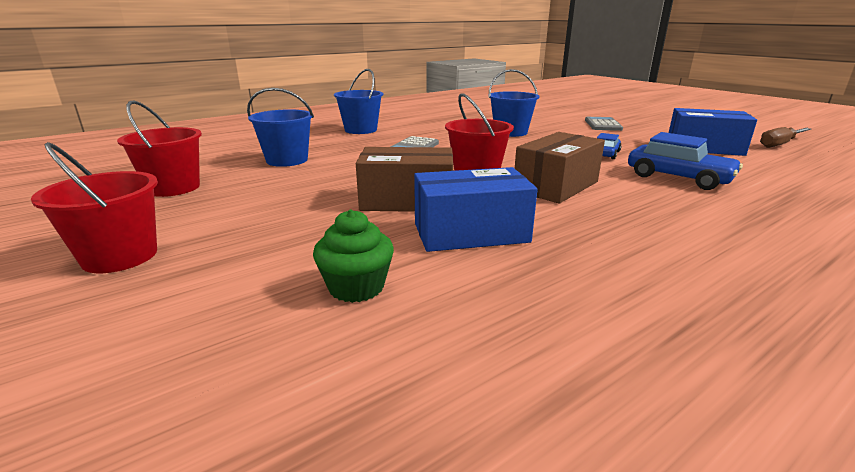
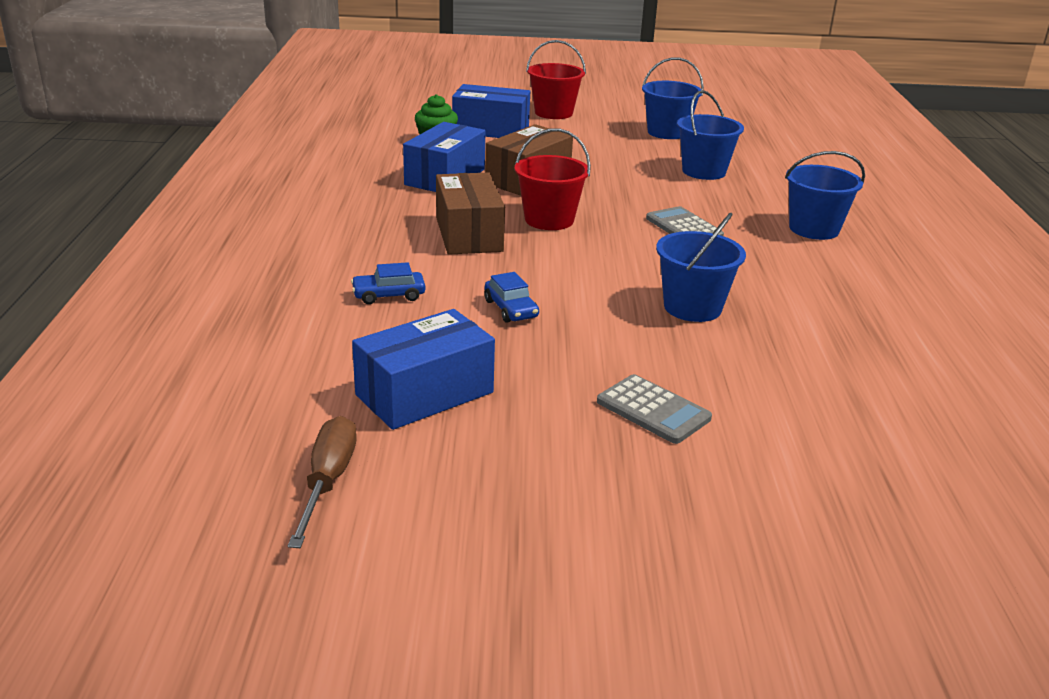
camera: 125 degrees right, 5 degrees up
red bucket [117,101,202,197] -> blue bucket [642,57,704,139]
blue car [628,132,743,190] -> blue car [351,262,426,304], size x0.58
none -> blue box [452,84,530,138]

